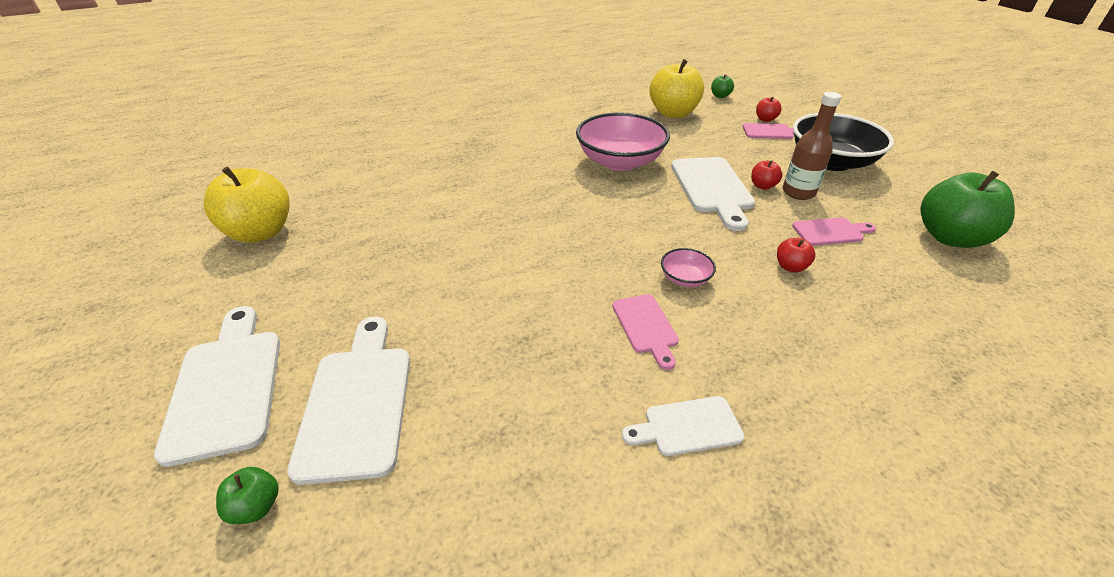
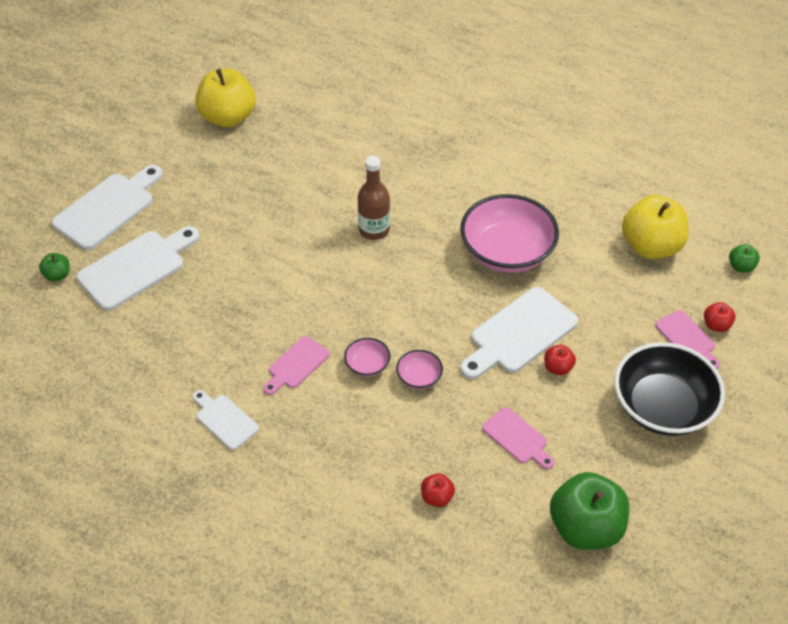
camera: 55 degrees right, 10 degrees up
red apple [777,238,815,272] -> red apple moved to [421,473,455,507]
brown bottle [783,92,841,200] -> brown bottle moved to [358,156,390,240]
none -> pink bowl [396,350,443,389]

